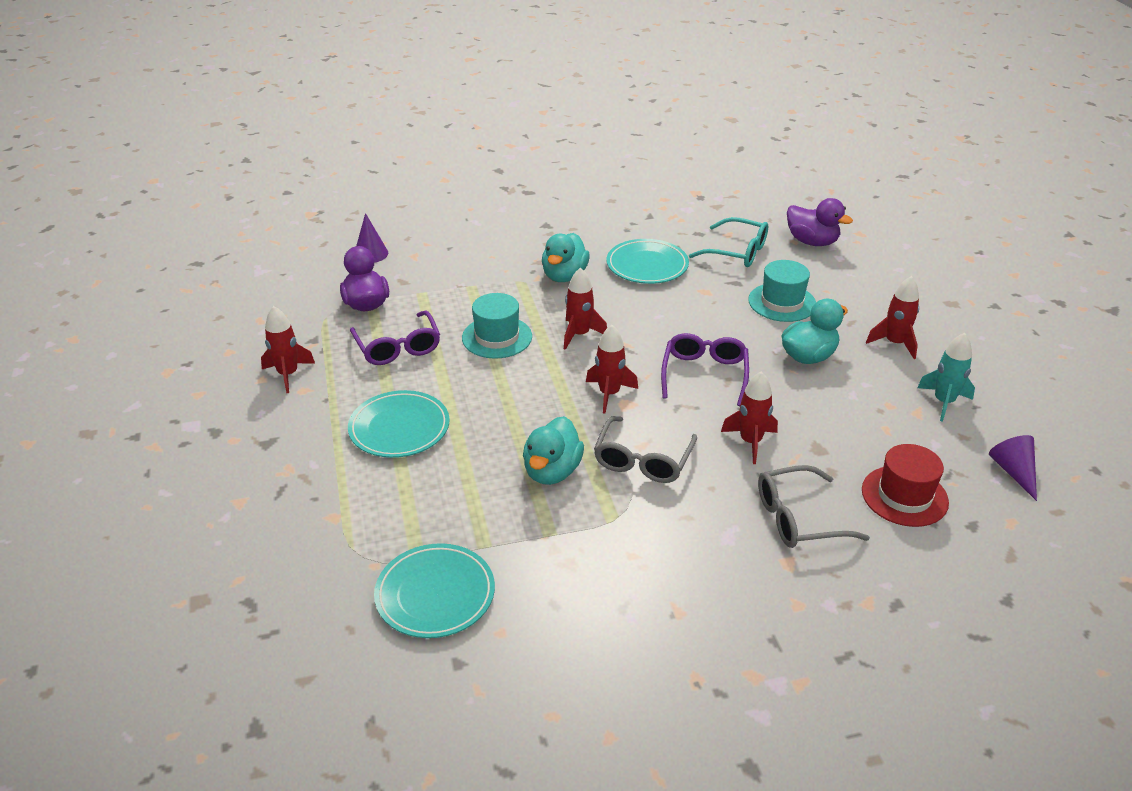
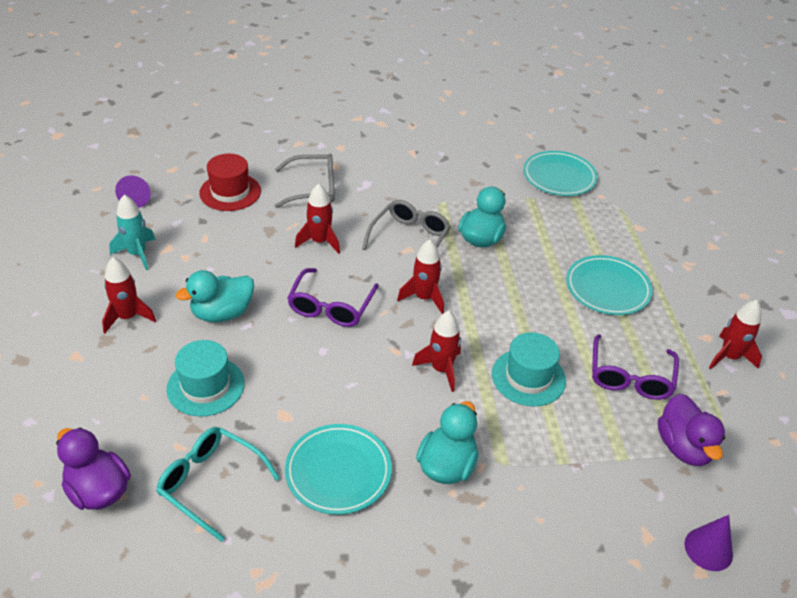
camera: 175 degrees left, 5 degrees up
purple glasses [350,311,440,365] -> purple glasses turned 150 degrees counterclockwise [592,334,679,400]

